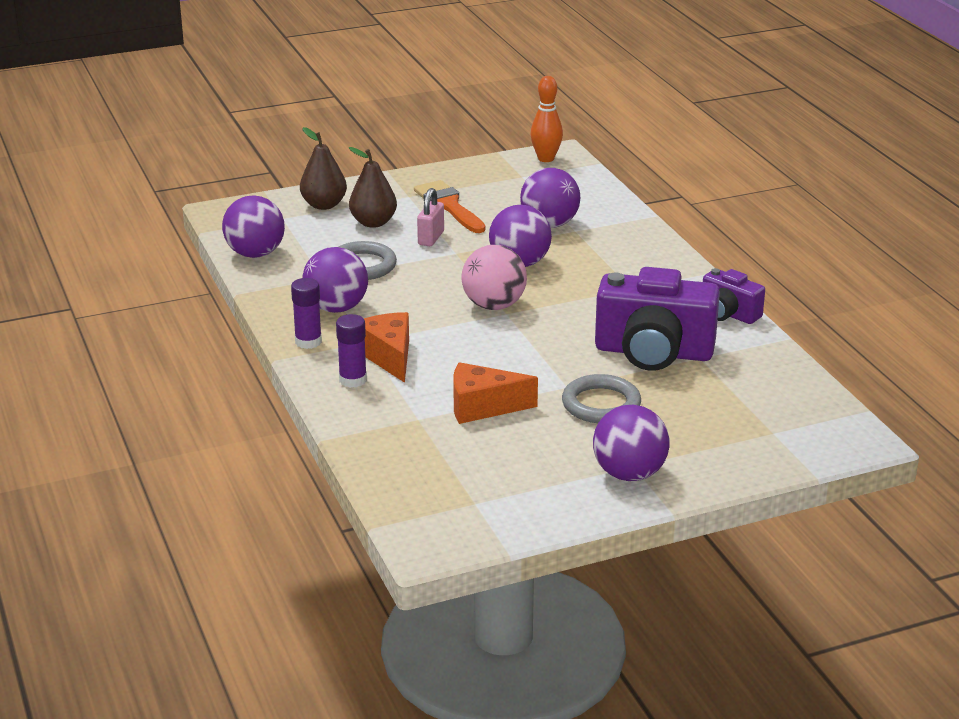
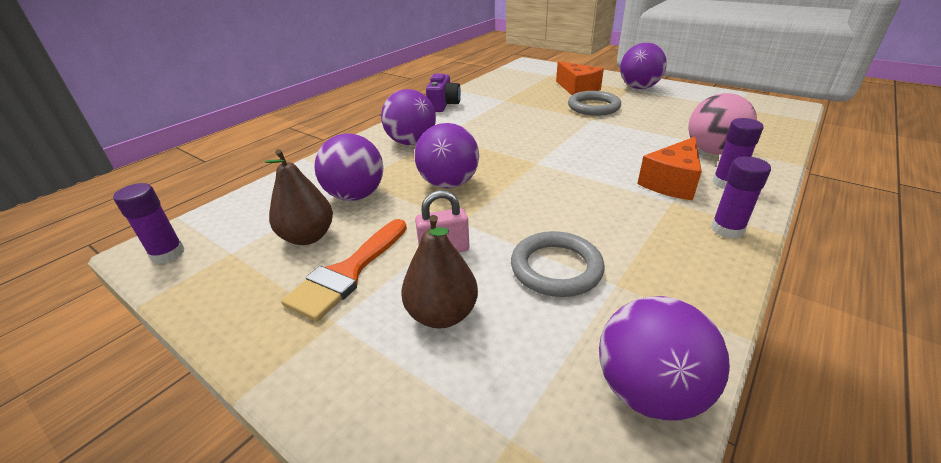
camera: 120 degrees left, 5 degrees up
brown pear [300,127,347,210] -> brown pear moved to [264,149,333,245]
purple ball [302,247,368,313] -> purple ball moved to [381,89,436,145]
orange cheese [453,362,538,424] -> orange cheese moved to [556,61,604,95]
pink ball [461,245,527,310] -> pink ball moved to [688,93,757,155]
orange bowling pin [530,76,563,162] -> purple glue stick [113,183,185,264]
purple camera [595,267,720,371] -> none

